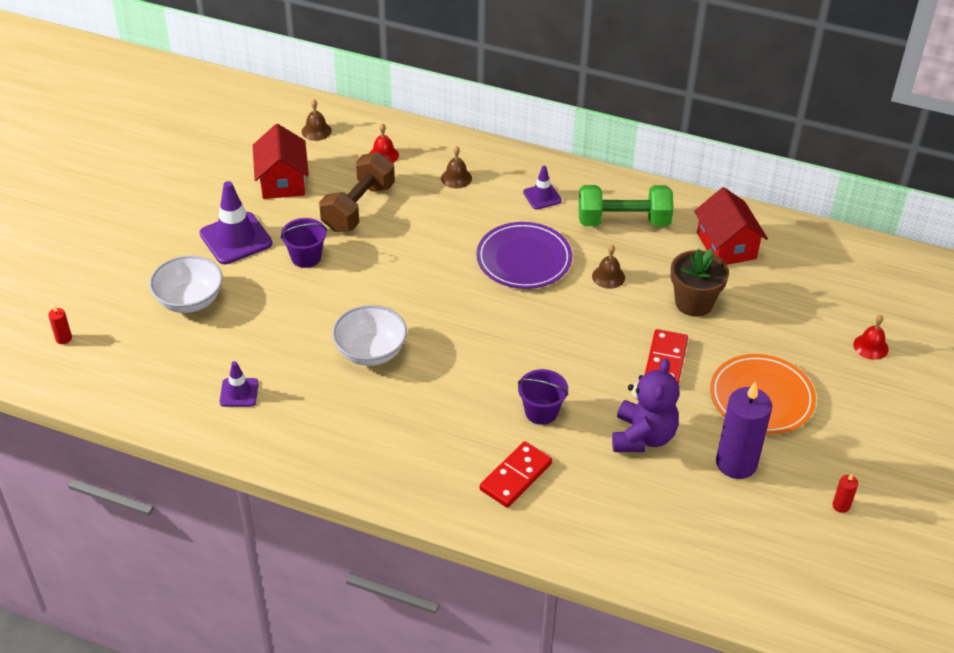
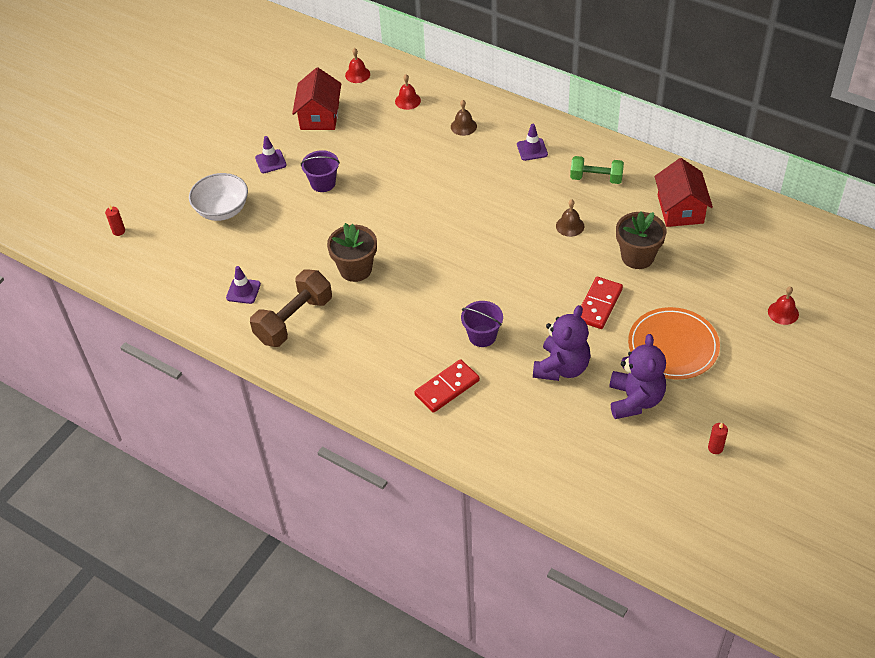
camera: 15 degrees right, 5 degrees up
purple traffic cone [199,181,272,264] -> purple traffic cone [255,136,287,173], size x0.56
brown bell [302,99,332,141] -> red bell [345,48,370,83]
brown dumbbell [319,152,395,232] -> brown dumbbell moved to [250,269,332,347]
white bowl [332,305,407,366] -> brown flower pot [327,223,377,282]
purple plate [476,222,572,289] -> none
green dumbbell [579,185,673,226] -> green dumbbell [570,156,624,184], size x0.65
purple candle [716,381,772,479] -> purple teddy bear [609,334,666,419]

